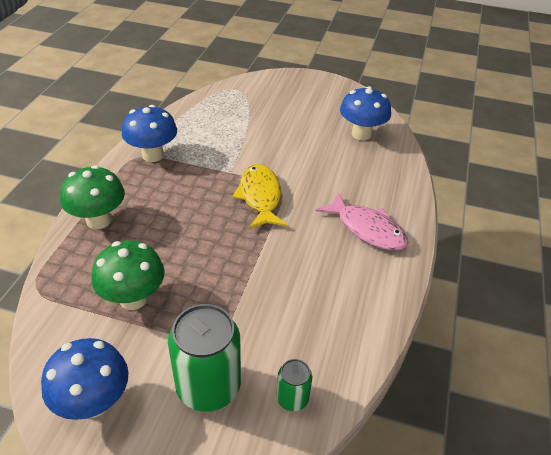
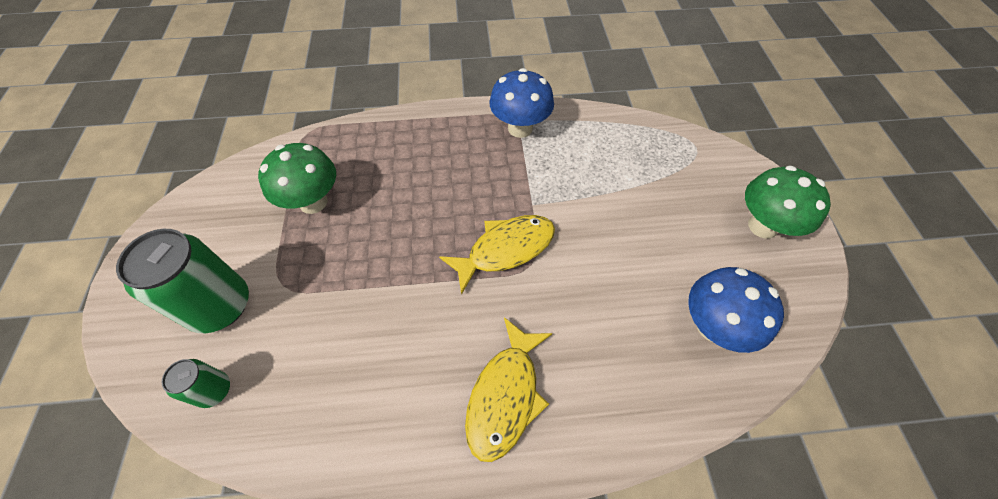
camera: 70 degrees right, 15 degrees up
blue mushroom [41,338,129,420] -> none
green mushroom [60,165,125,229] -> green mushroom moved to [745,165,831,239]
pink fish [316,192,408,250] -> yellow fish [465,317,553,462]

